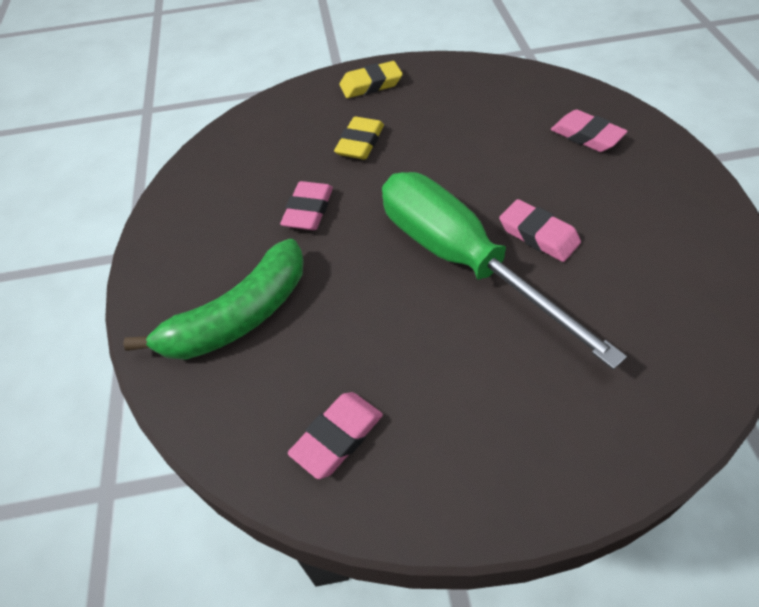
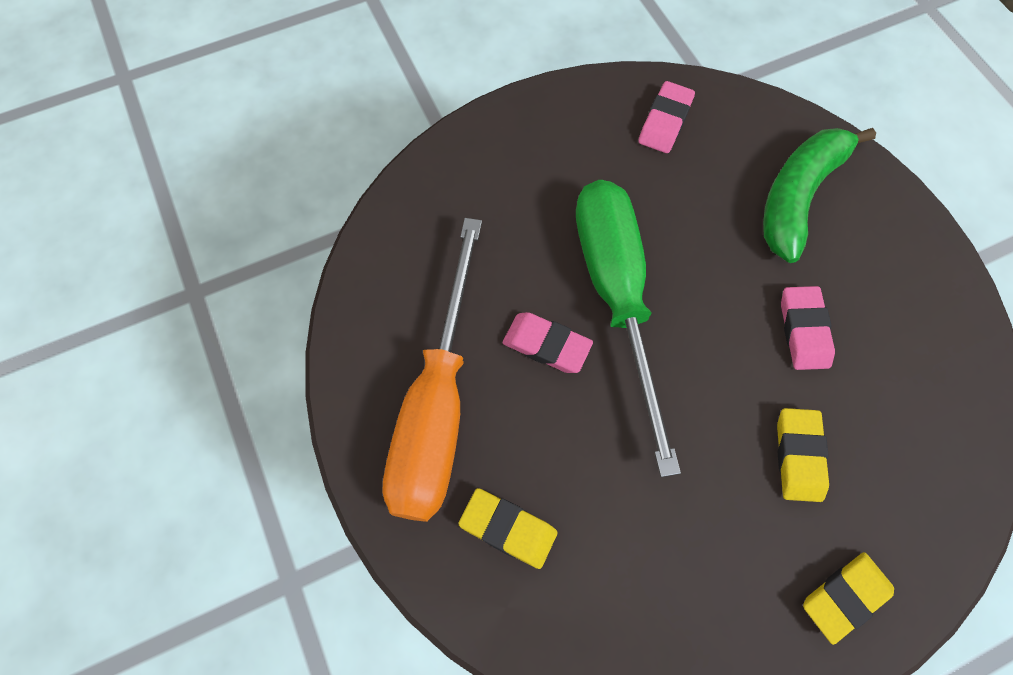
camera: 160 degrees right, 15 degrees up
green screwdriver [382,172,627,370] -> green screwdriver turned 135 degrees counterclockwise [576,180,681,477]
pink eraser [551,110,628,152] -> yellow eraser [458,488,558,569]
none -> orange screwdriver [382,218,482,522]

